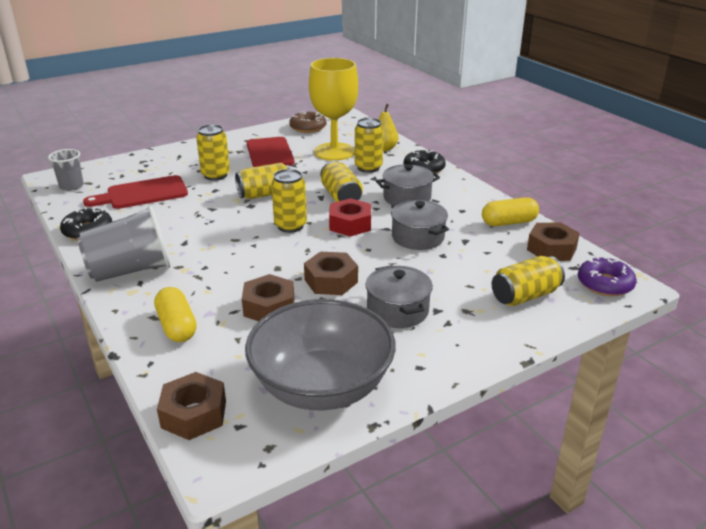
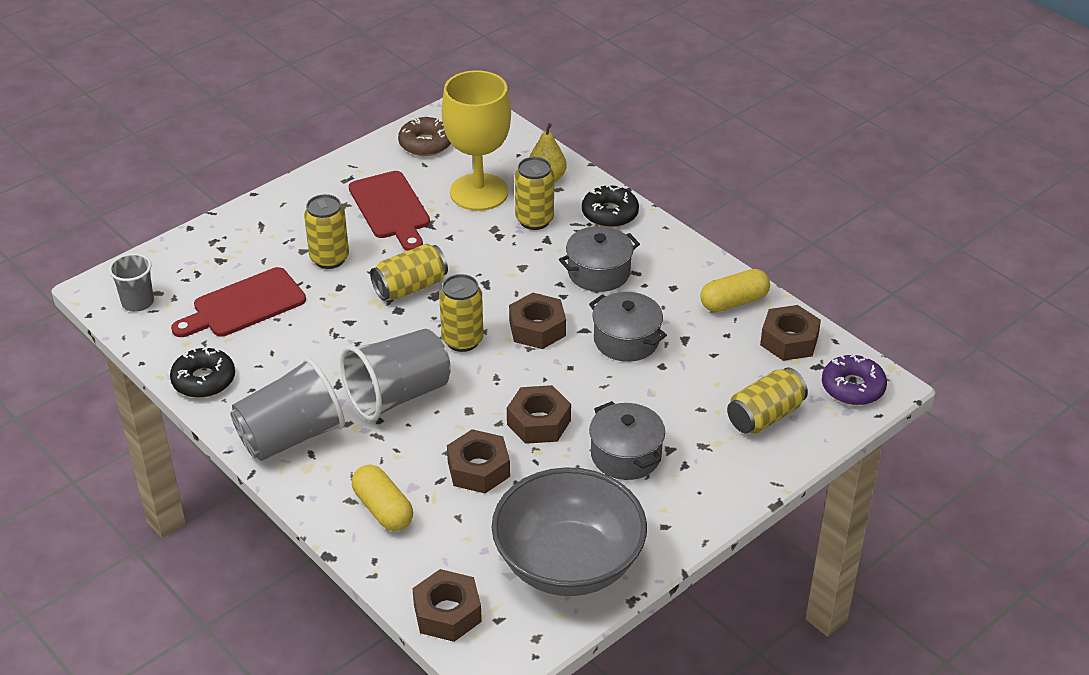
camera: 10 degrees left, 10 degrees up
yellow can [320,161,363,202] -> none
red nut [329,198,371,237] -> brown nut [509,293,566,349]
none -> grey cup [340,329,451,421]

